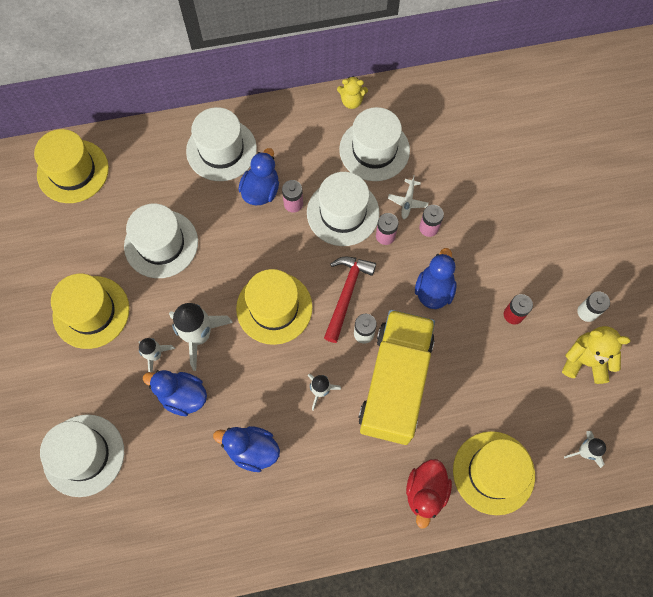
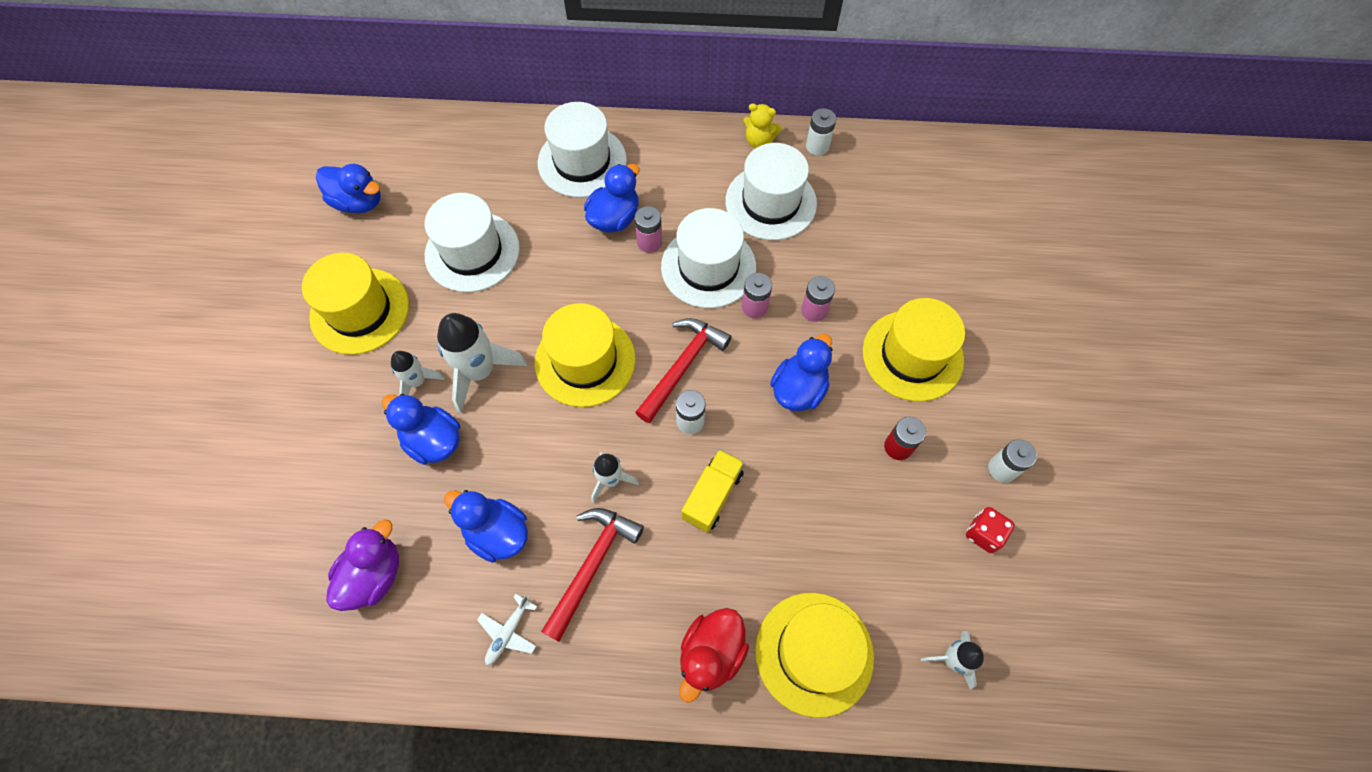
camera: 15 degrees right, 5 degrees down
yellow hat [34,129,109,203] -> yellow hat moved to [863,298,965,402]
white hat [40,414,124,497] -> none
yellow truck [358,310,435,445] -> yellow truck [681,449,744,533], size x0.46
white plane [388,175,429,219] -> white plane moved to [477,594,537,665]
yellow teddy bear [562,326,631,384] -> red dice [966,507,1015,553]
none -> blue duck [316,164,381,214]
none -> purple duck [326,519,399,611]
none -> red hammer [541,508,644,642]
none -> white battery [806,108,836,156]

